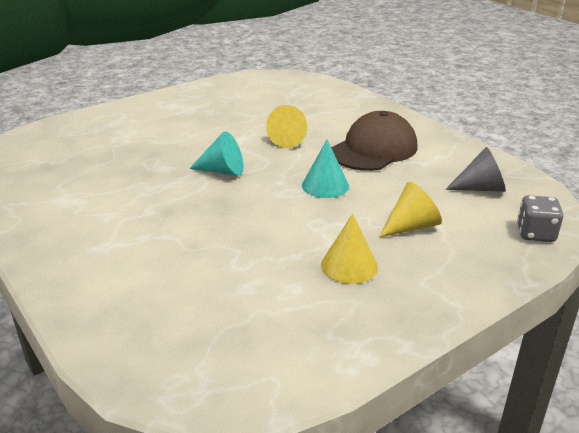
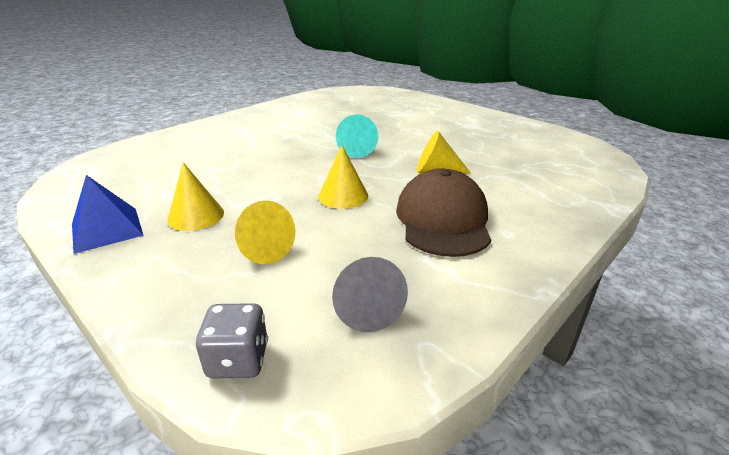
camera: 80 degrees right, 0 degrees up
turquoise cone [302,140,349,198] -> yellow cone [318,145,368,209]
brown cap [331,111,418,171] -> brown cap turned 120 degrees counterclockwise [396,169,491,257]
none -> blue pyramid [72,175,144,254]

